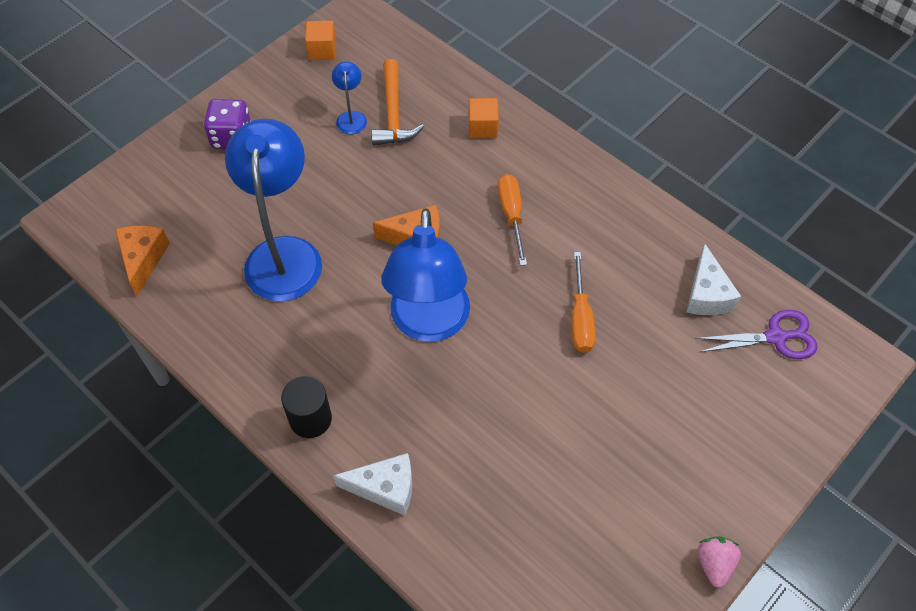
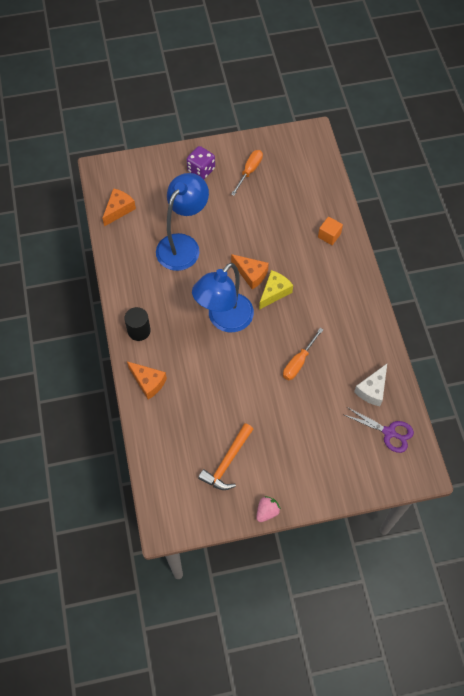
camera: 35 degrees right, 5 degrees up
orange cube [305,21,336,60] -> none
blue lamp [332,62,367,134] -> none
white cheese [333,453,412,516] -> orange cheese [127,361,167,400]
orange hammer [371,59,424,145] -> orange hammer moved to [198,423,253,490]
orange screwdriver [498,174,527,266] -> orange screwdriver moved to [231,150,263,196]
none -> yellow cheese [259,270,293,310]

